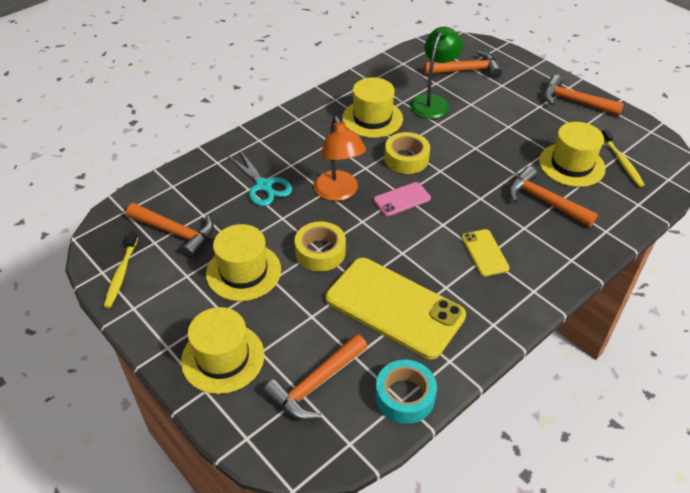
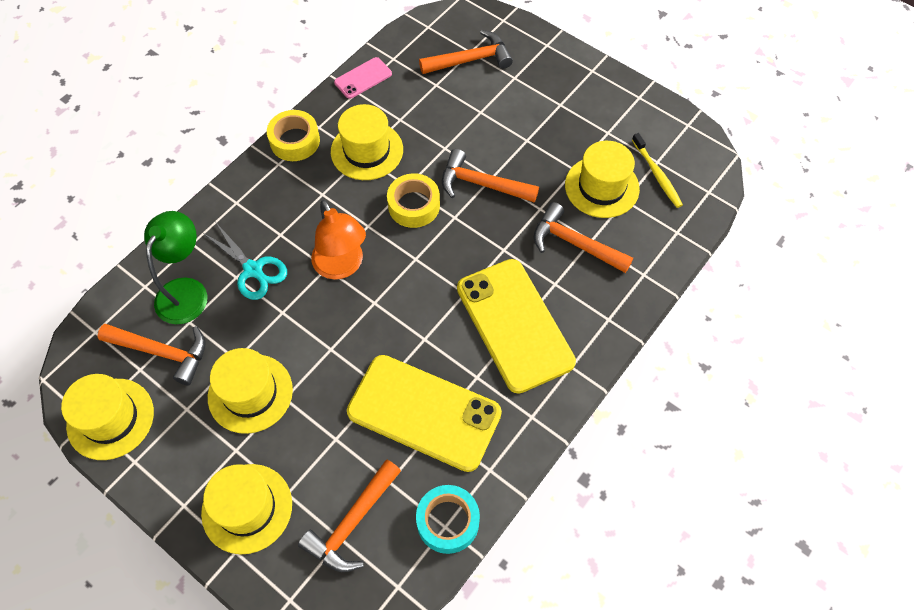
camera: 10 degrees left, 15 degrees up
yellow toothbrush [104,232,138,308] -> yellow hat [61,374,154,460]
yellow tape [295,221,346,271] -> yellow tape moved to [267,110,320,161]
pink phone [373,182,431,216] -> pink phone moved to [334,57,392,99]
green lamp [410,27,463,119] -> green lamp moved to [144,211,207,324]
yellow phone [462,229,510,277] -> yellow phone [457,259,576,394], size x2.13
orange hammer [544,75,624,116] -> orange hammer moved to [442,149,539,203]

